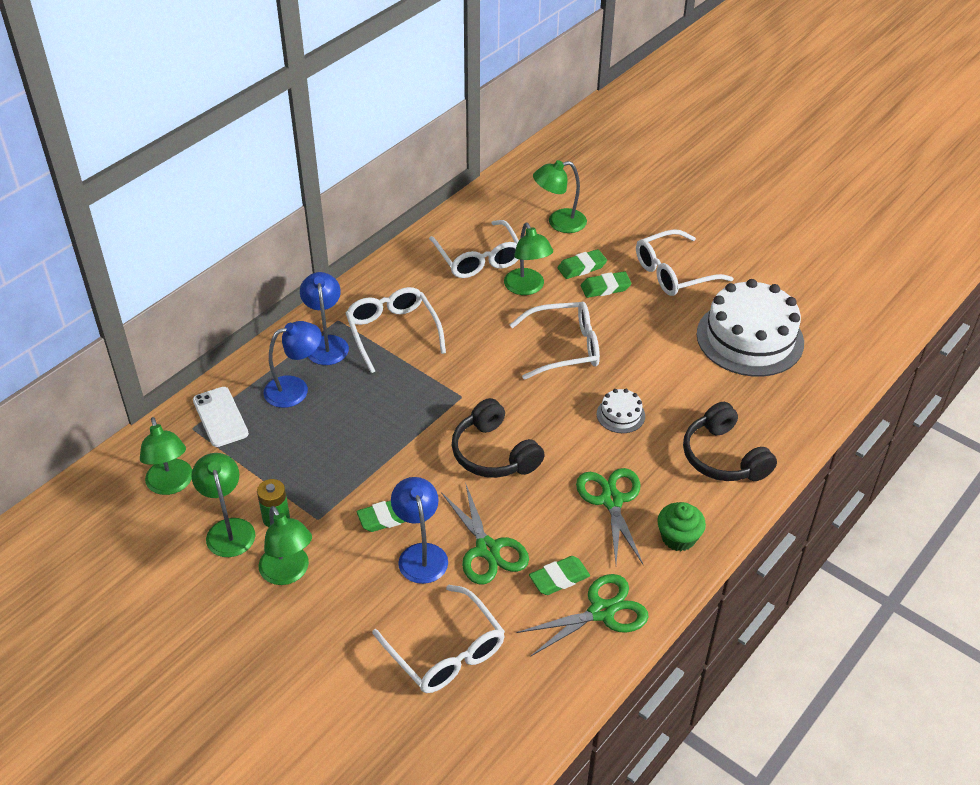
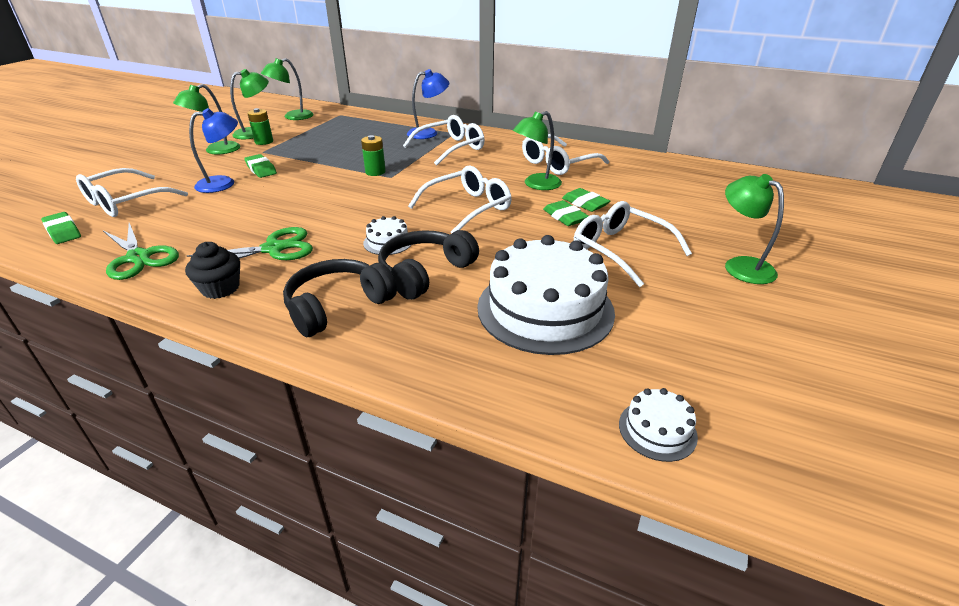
camera: 75 degrees right, 10 degrees down
white phone [193,387,249,447] -> none
blue lamp [263,321,322,408] -> none
green scissors [441,485,529,584] -> none
black headphones [452,398,545,478] -> black headphones moved to [378,230,479,300]
white glasses [510,302,600,380] -> white glasses turned 105 degrees counterclockwise [408,166,512,233]
green eraser [529,556,590,595] -> green eraser moved to [41,212,81,244]
green lamp [533,160,587,233] -> green lamp moved to [725,174,784,284]
green cupcake [657,502,706,551] -> black cupcake [185,242,240,299]
none -> green battery [361,135,386,176]
none -> white cake [619,388,698,462]

